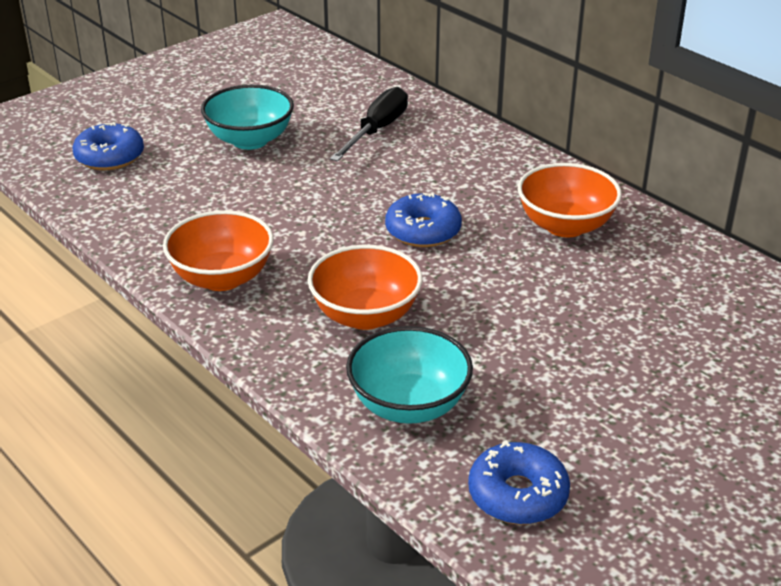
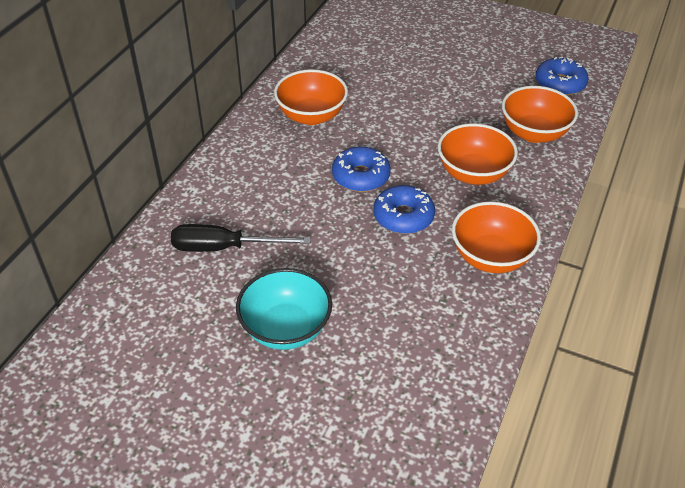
camera: 115 degrees left, 10 degrees up
blue donut [73,122,144,170] -> blue donut moved to [373,185,435,234]
turquoise bowl [346,326,473,424] -> orange bowl [502,86,578,143]

